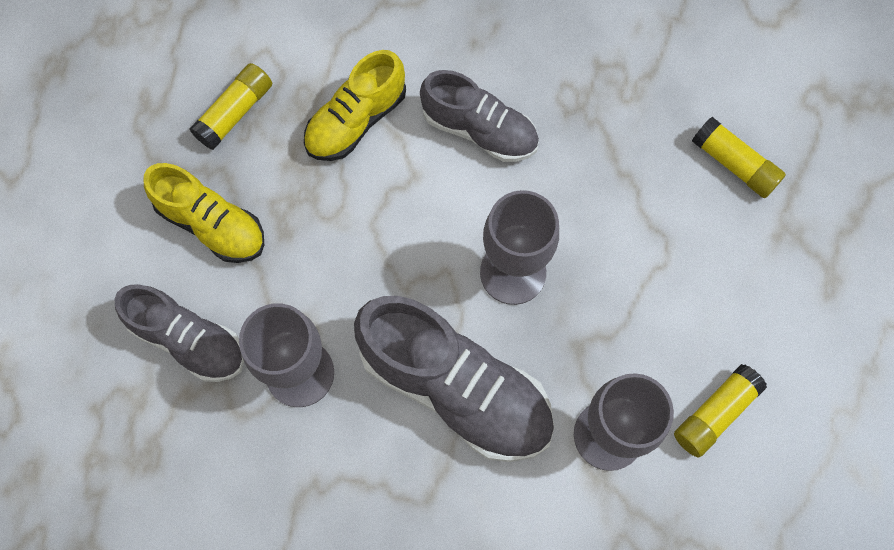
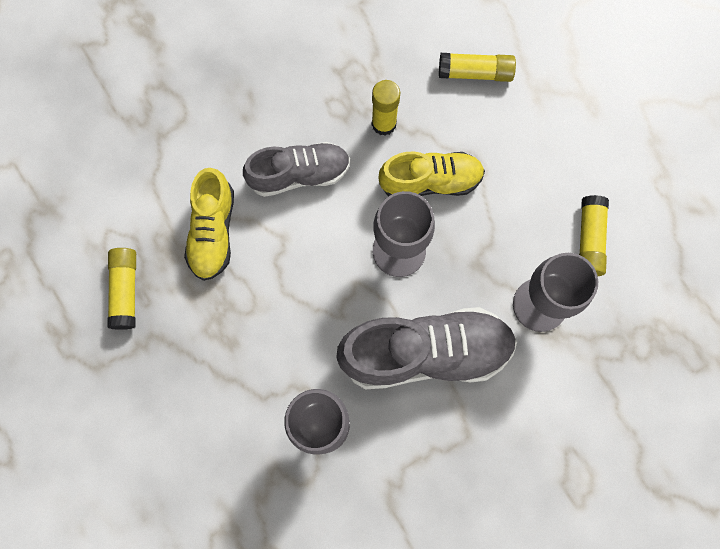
camera: 40 degrees left, 5 degrees up
grey shoe [115,284,244,382] -> none
yellow shoe [144,163,264,263] -> yellow shoe moved to [378,152,485,197]
none -> yellow glue stick [372,80,400,136]

